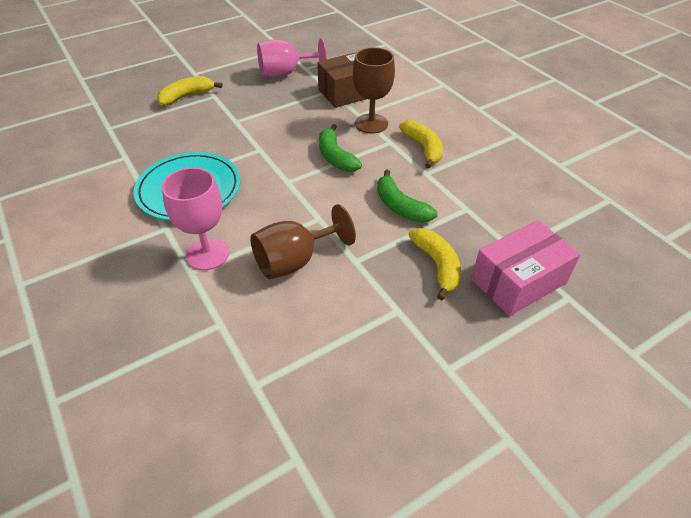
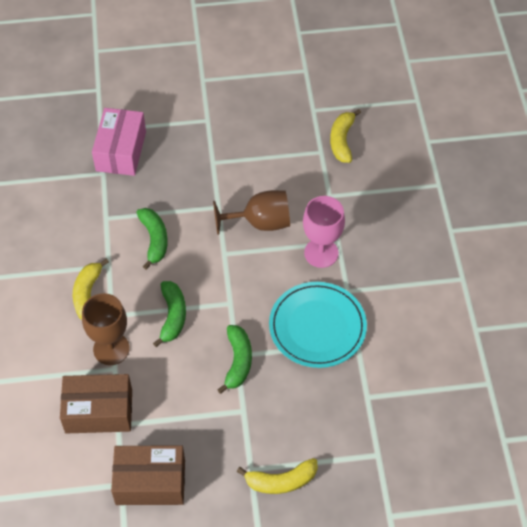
camera: 155 degrees left, 10 degrees up
pink goblet [257,38,327,77] -> brown box [111,445,185,505]
yellow banana [409,228,461,300] -> yellow banana moved to [330,109,361,163]
pink box [471,220,580,316] -> pink box turned 75 degrees counterclockwise [92,108,146,176]
none -> green banana [217,325,252,394]

